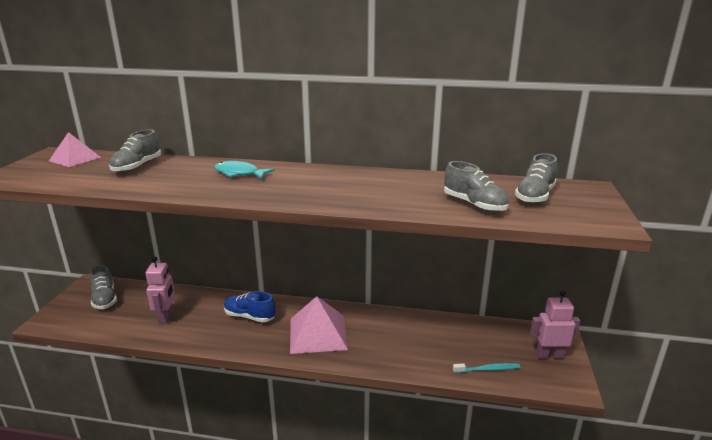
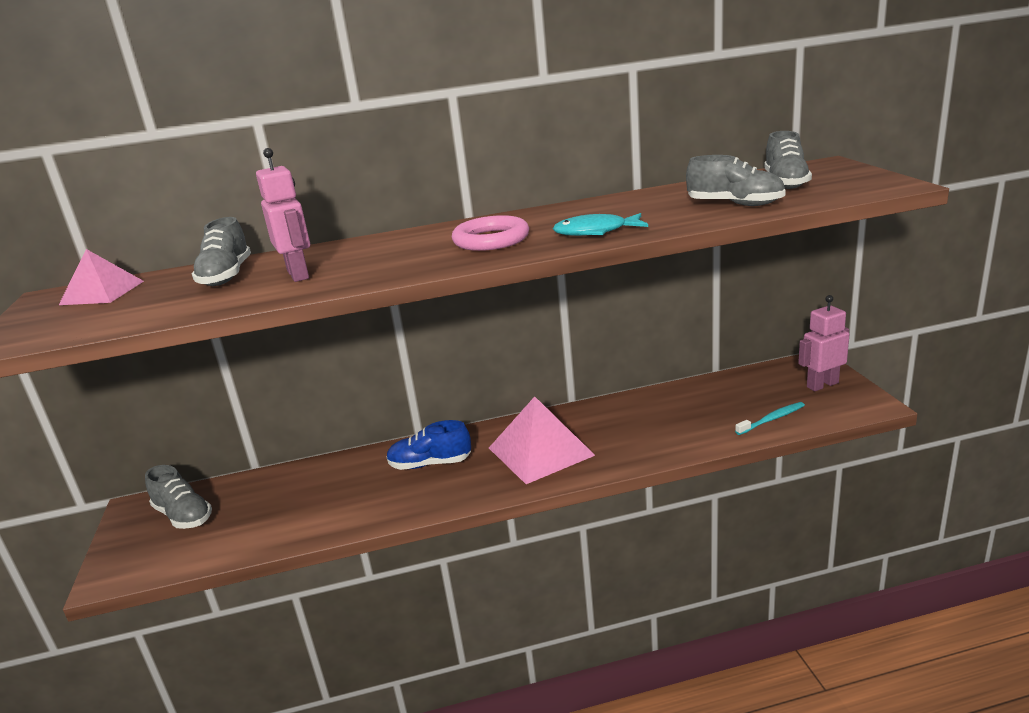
camera: 20 degrees left, 0 degrees up
pink robot [146,256,175,324] -> pink robot moved to [256,148,310,282]
turquoise fish [214,161,274,179] -> turquoise fish moved to [553,213,648,236]
none -> pink ring [452,215,529,251]

